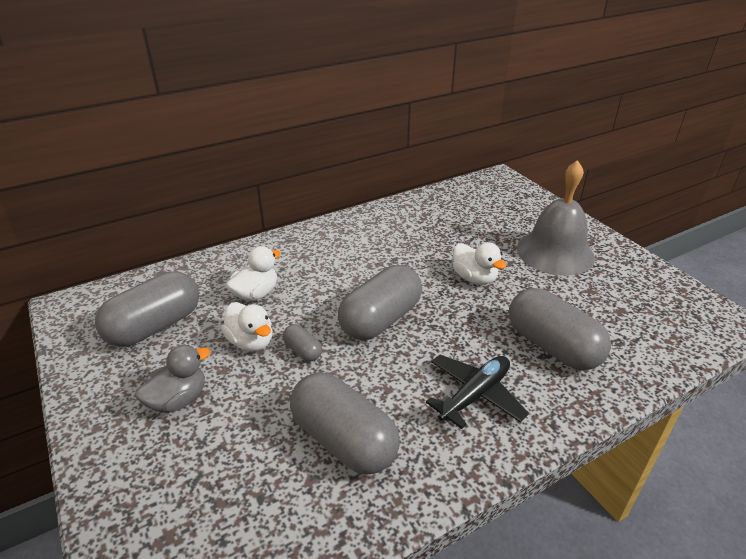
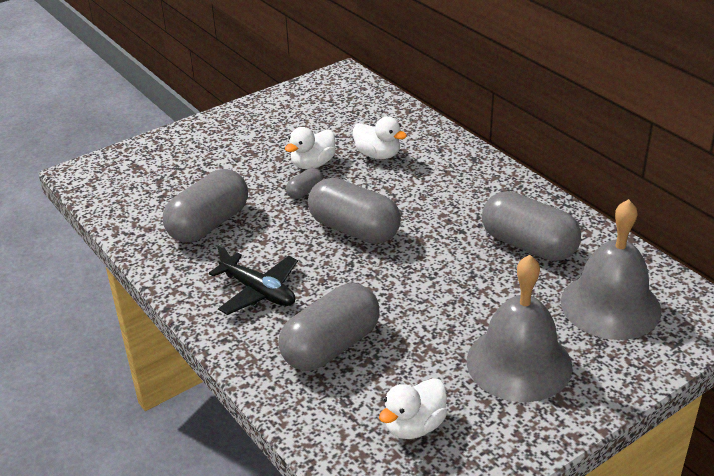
camera: 85 degrees right, 0 degrees up
grey capsule [95,271,199,347] -> grey capsule moved to [482,191,581,261]
grey duck [135,345,210,413] -> none
white duck [453,242,506,285] -> white duck moved to [379,378,447,439]
none -> grey bell [561,199,662,340]

